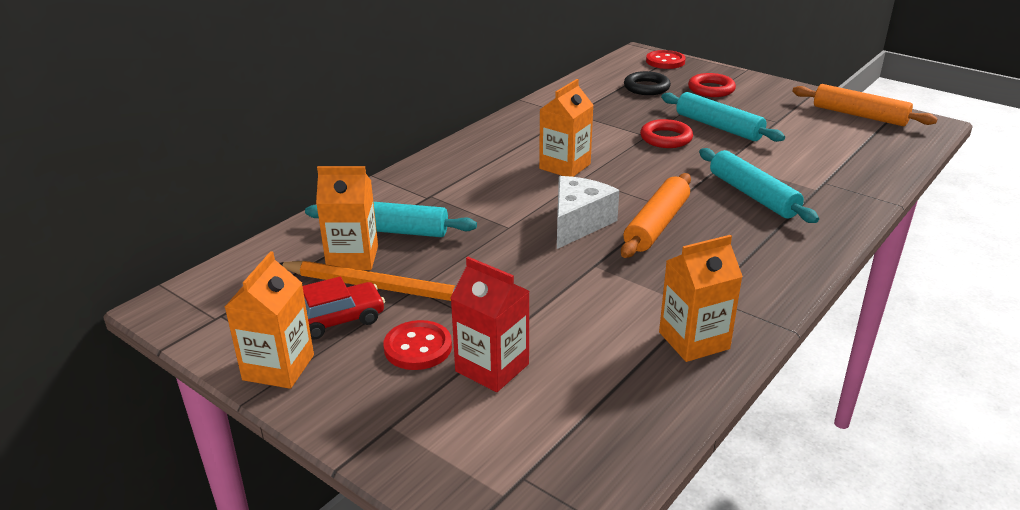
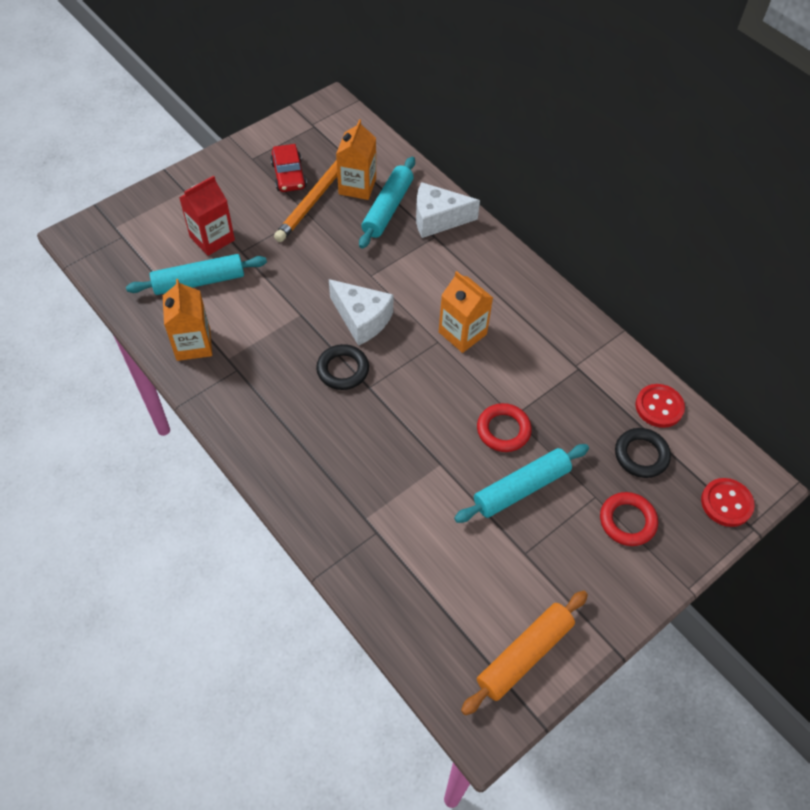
camera: 100 degrees right, 25 degrees up
orange carton [225,251,314,389] -> none
red button [384,320,452,370] -> red button moved to [636,384,685,428]
orange rolling pin [621,173,691,258] -> black ring [316,344,369,390]
turquoise rolling pin [699,148,819,223] -> turquoise rolling pin moved to [126,254,267,295]
none -> white cheese [416,182,480,238]

